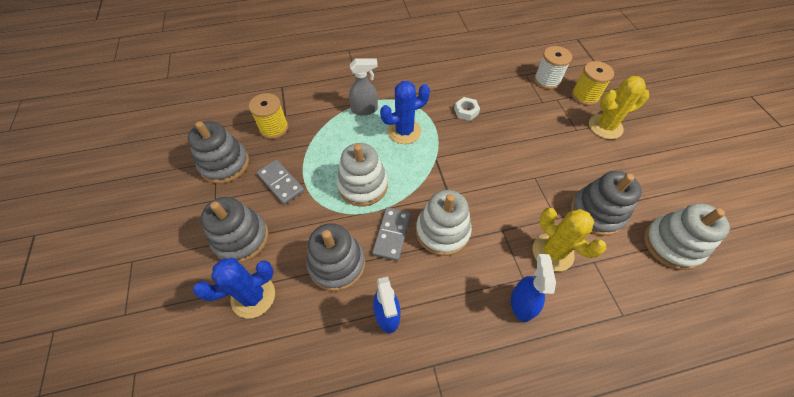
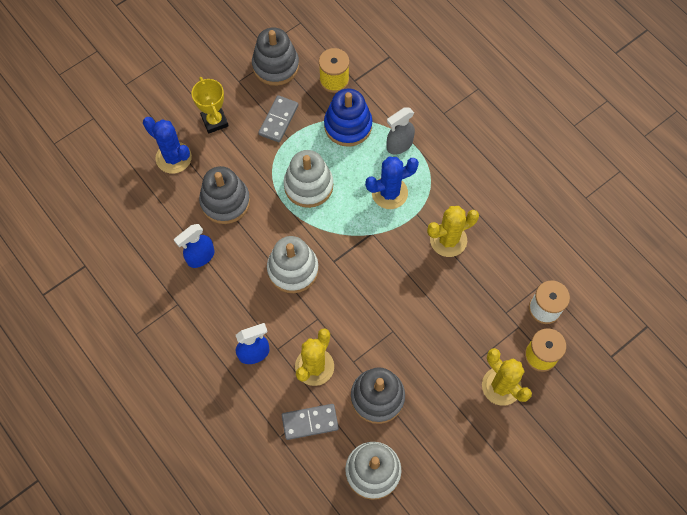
camera: 65 degrees right, 10 degrees up
grey stacking toy [201,197,269,263] -> yellow trophy [192,77,229,134]
grey spray bottle [349,58,378,116] -> grey spray bottle turned 90 degrees clockwise [387,107,415,154]
grey domino [372,207,411,261] -> grey domino moved to [282,404,339,440]
blue cactus [380,81,430,144] -> blue cactus turned 60 degrees counterclockwise [365,157,419,209]
white nut [454,97,480,121] -> yellow cactus [427,206,479,257]
none -> blue stacking toy [324,88,372,147]

